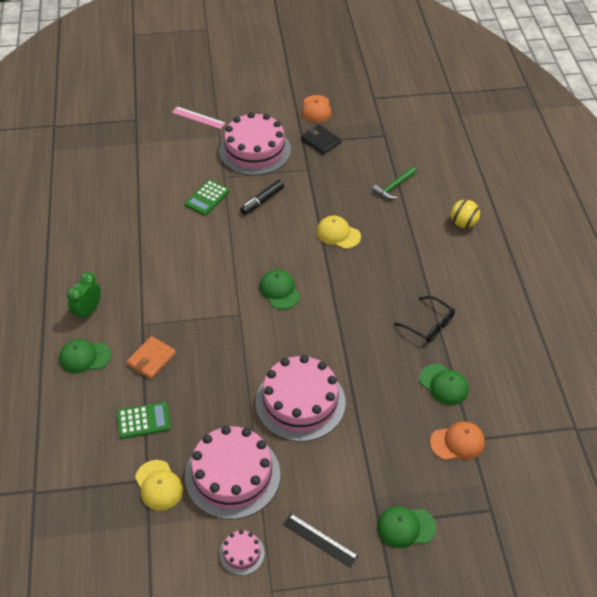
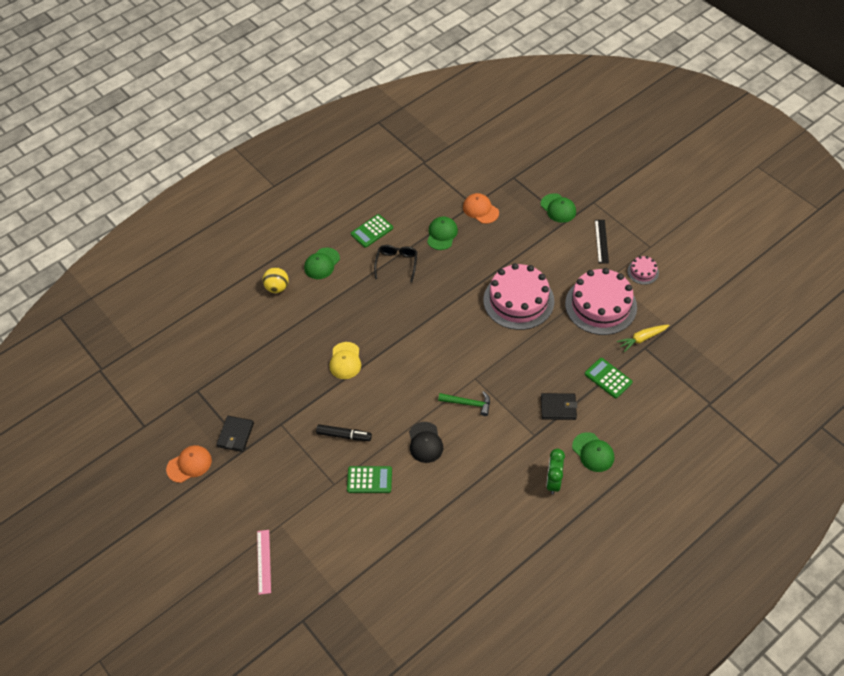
camera: 120 degrees left, 5 degrees up
green clock [67,272,101,322] -> green clock turned 105 degrees clockwise [546,449,565,494]
orange wallet [127,336,176,379] -> black wallet [541,393,577,420]
yellow cap [135,460,183,511] -> yellow carrot [617,325,670,352]
pink cake [219,112,291,176] -> none
green cap [260,269,300,309] -> green cap moved to [304,247,340,279]
green hammer [372,167,417,199] -> green hammer moved to [438,391,490,416]
none -> green calculator [351,214,393,248]
none -> black cap [409,422,443,463]

